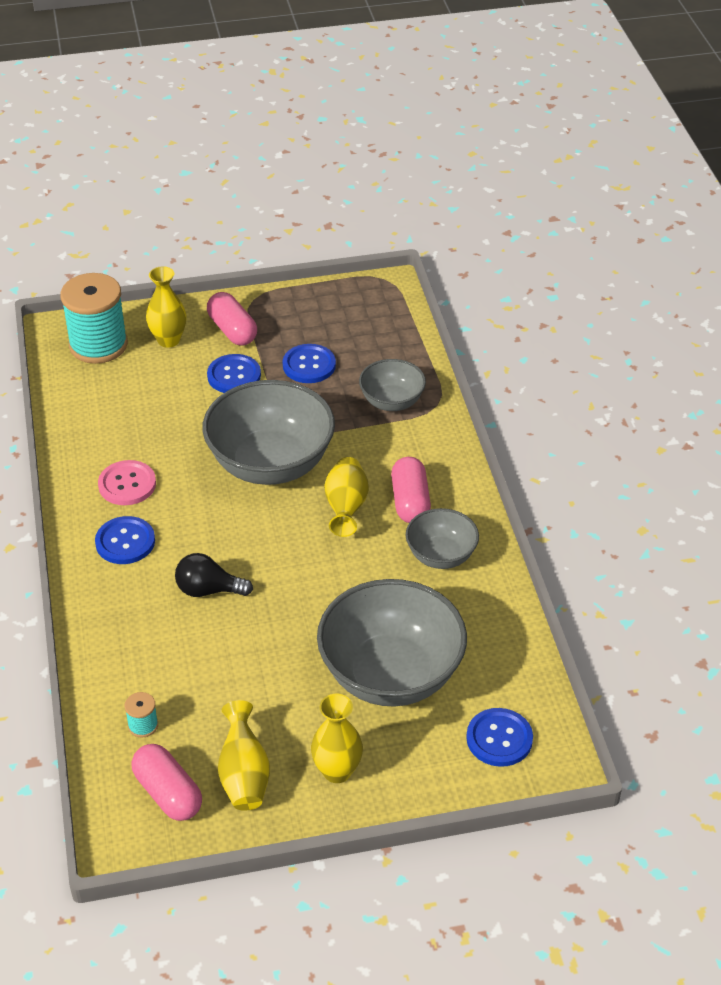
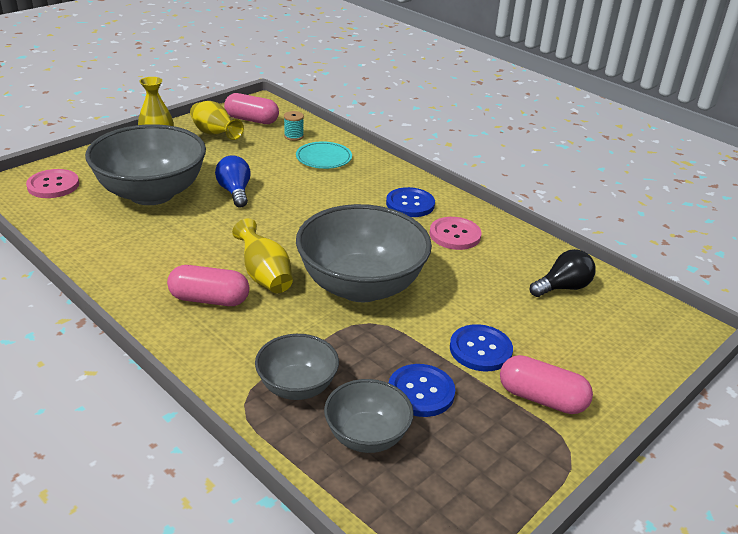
camera: 145 degrees right, 10 degrees down
turquoise spool [60,273,128,364] -> none
yellow vase [146,266,187,348] -> none
black light bulb [175,553,253,597] -> black light bulb moved to [530,249,596,297]
pink capsule [391,457,431,523] -> pink capsule turned 45 degrees counterclockwise [167,265,249,306]
grey bowl [406,508,479,569] -> grey bowl moved to [324,379,414,453]
blue button [466,708,533,767] -> pink button [26,169,79,198]
none -> blue light bulb [215,155,251,208]
none -> turquoise plate [296,141,352,169]

